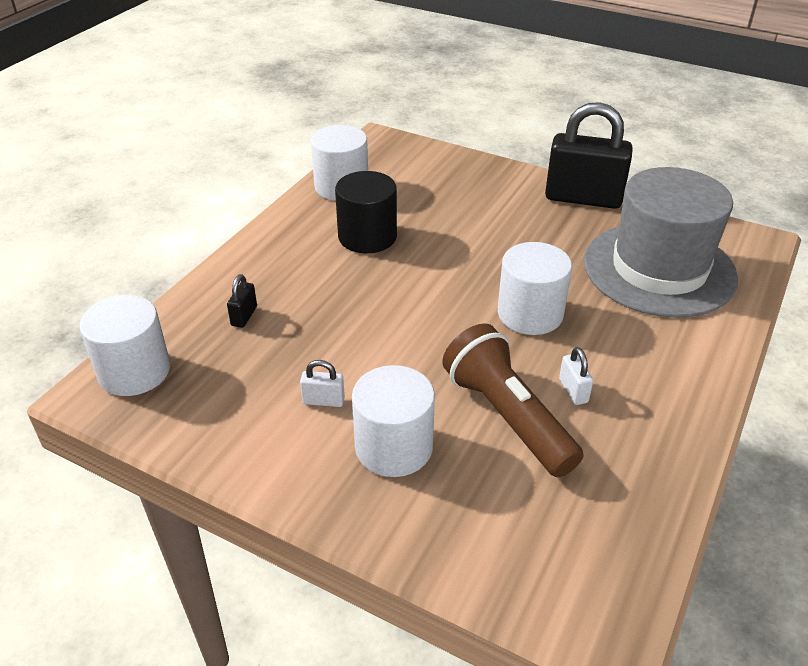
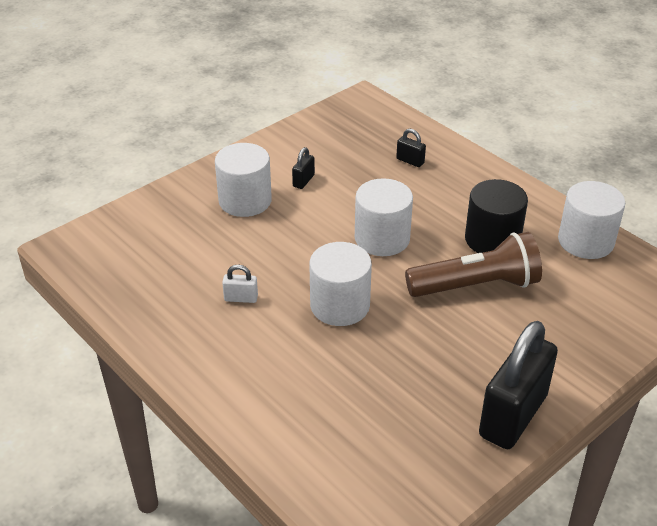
camera: 110 degrees right, 0 degrees up
white cylinder [80,295,170,396] -> white cylinder moved to [355,178,413,256]
white padlock [300,360,345,407] -> black padlock [292,147,315,189]
brown flashlight [442,323,584,477] -> brown flashlight moved to [405,232,542,297]
grey hat [584,167,738,318] -> none

